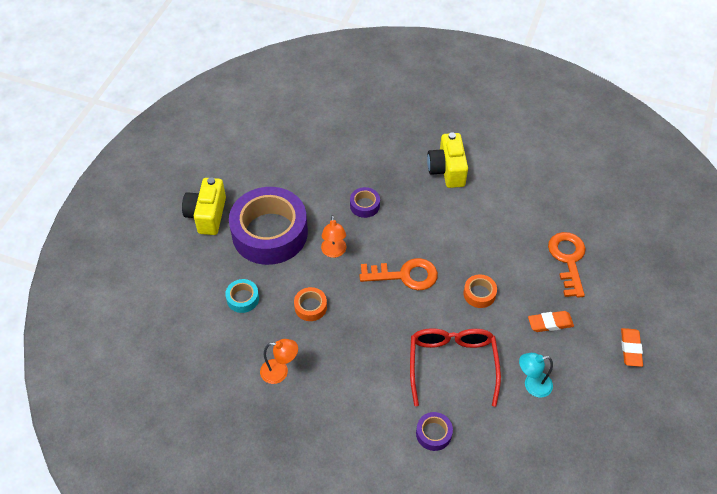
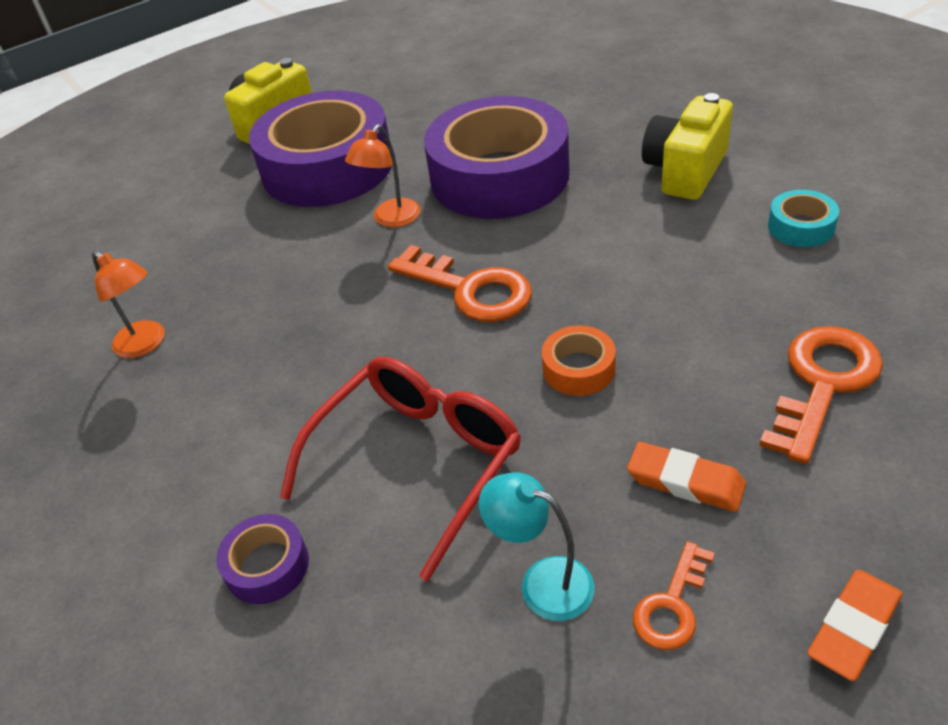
camera: 40 degrees right, 10 degrees down
turquoise tape [225,279,259,313] -> turquoise tape moved to [768,190,839,247]
orange tape [294,287,327,321] -> none
purple tape [350,187,380,218] -> purple tape [424,96,570,219], size x2.47
none -> orange key [633,541,715,650]

